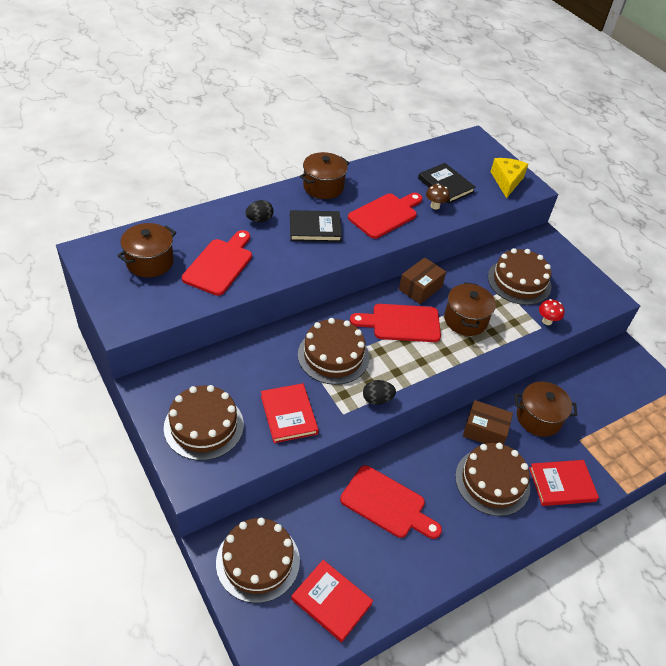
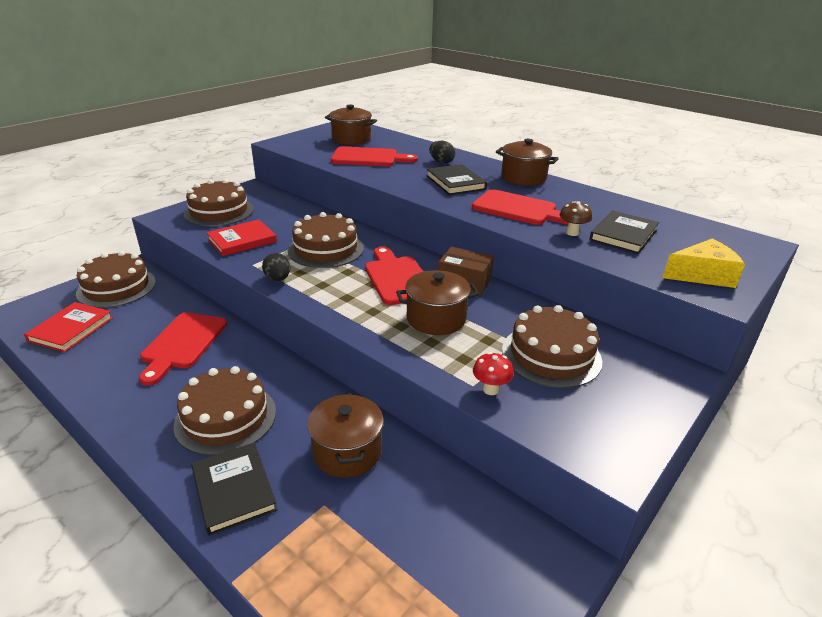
camera: 75 degrees right, 15 degrees down
brown box [463,400,513,445] -> none
red book [529,460,599,506] -> black book [191,443,278,536]

